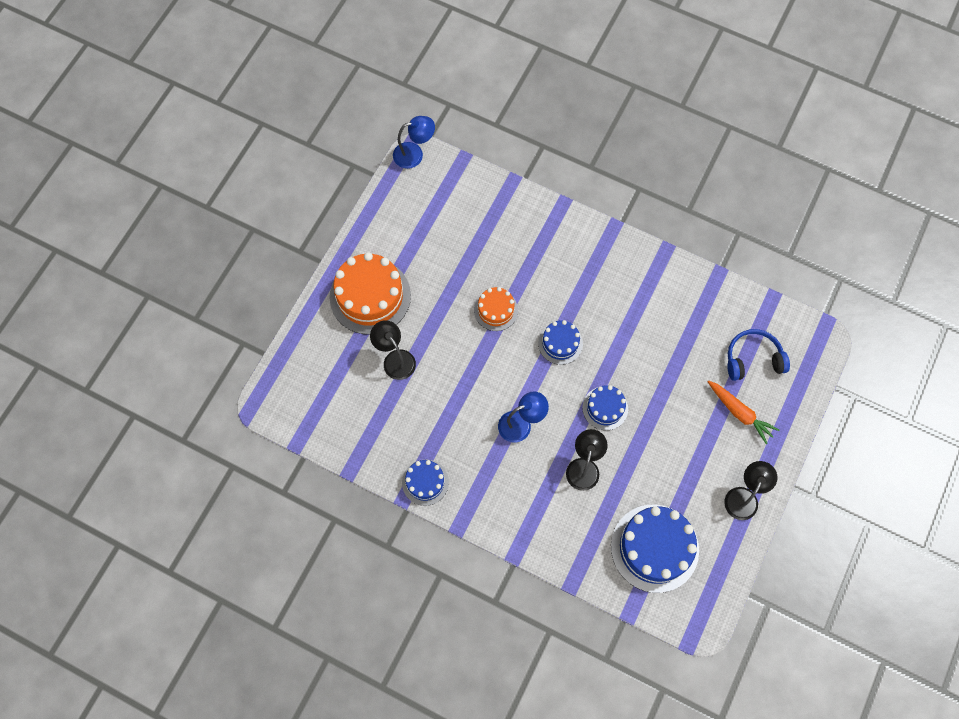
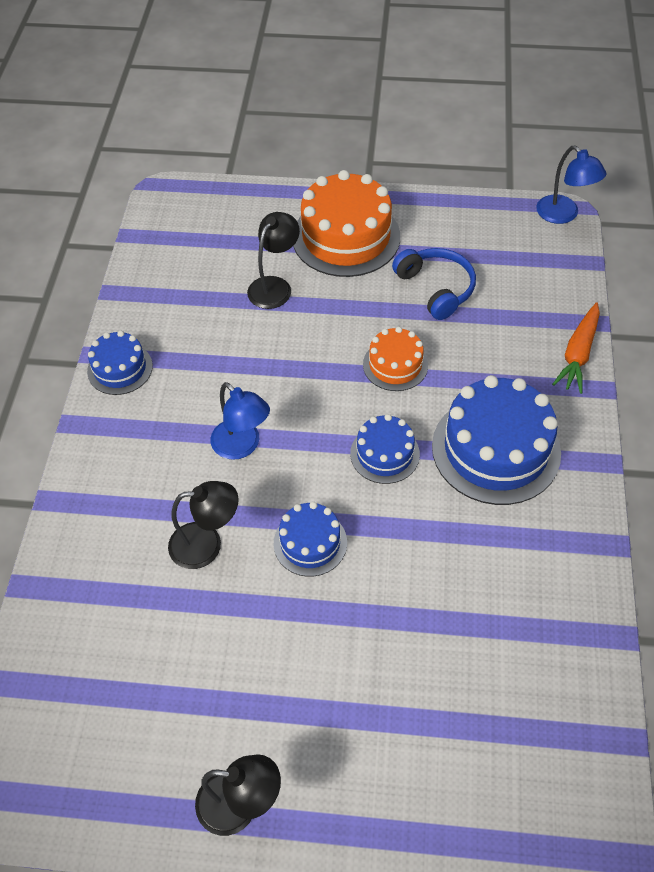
camera: 70 degrees right, 15 degrees down
blue cake [611,505,699,593] -> blue cake moved to [432,375,561,505]
orange carrot [708,380,779,444] -> orange carrot moved to [552,302,600,394]
blue headphones [727,329,790,381] -> blue headphones moved to [392,248,476,320]

